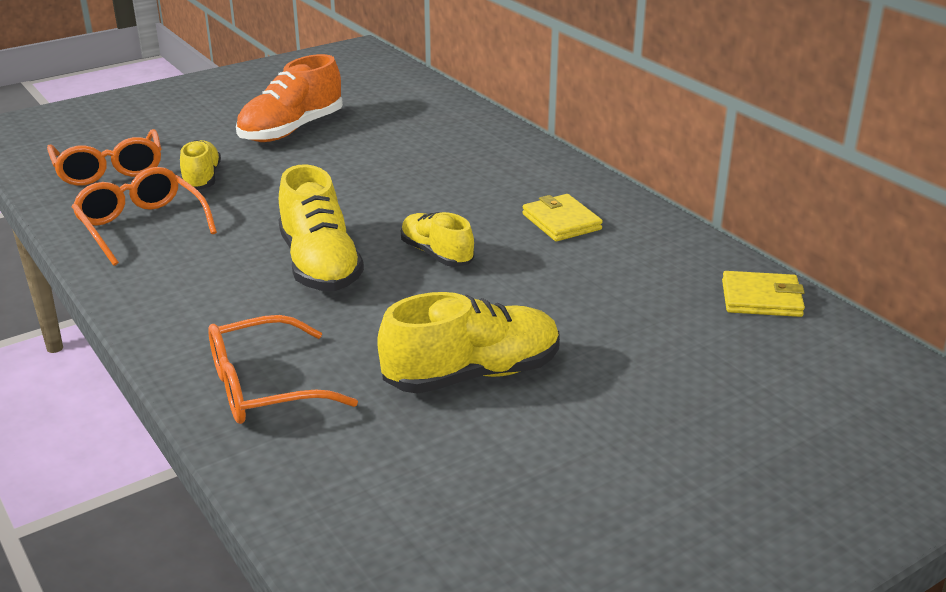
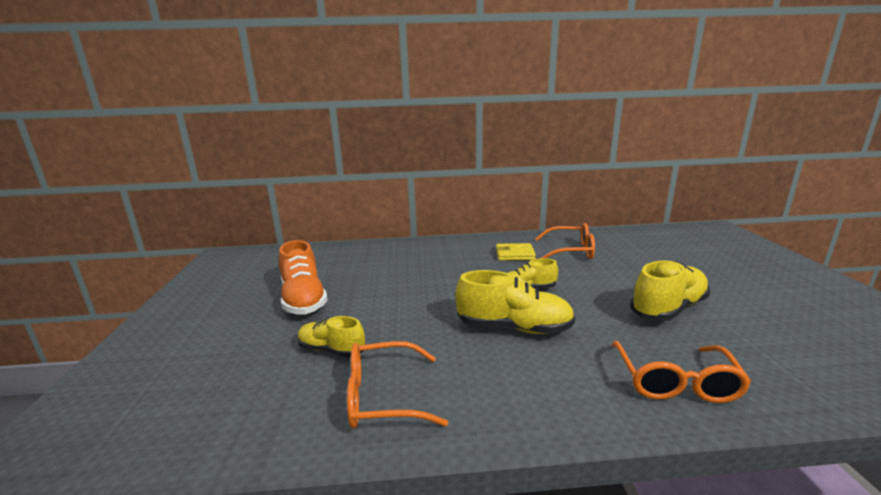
camera: 60 degrees left, 10 degrees down
orange glasses [47,129,161,186] -> orange glasses moved to [535,223,595,259]
yellow shoe [377,292,560,394] -> yellow shoe turned 45 degrees clockwise [630,261,710,321]
yellow wallet [722,271,805,317] -> none

